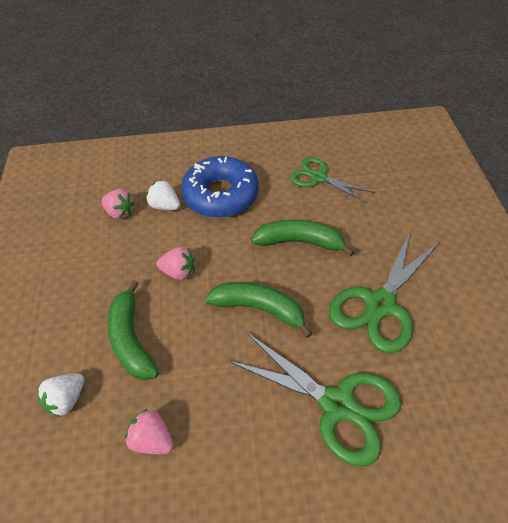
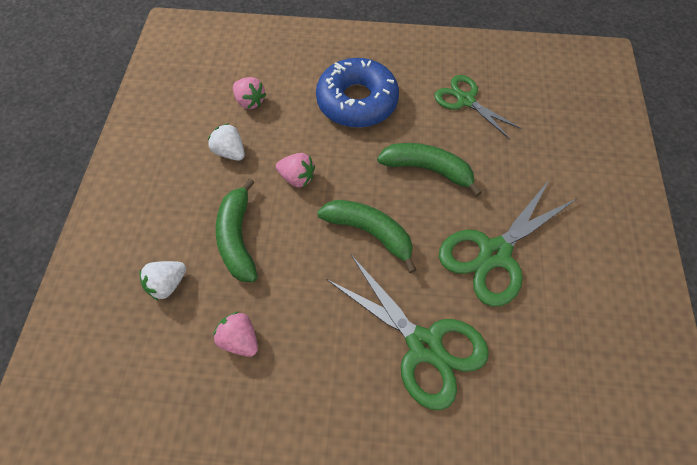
camera: 10 degrees right, 10 degrees up
white strawberry [146,180,180,210] -> white strawberry moved to [208,123,245,161]

